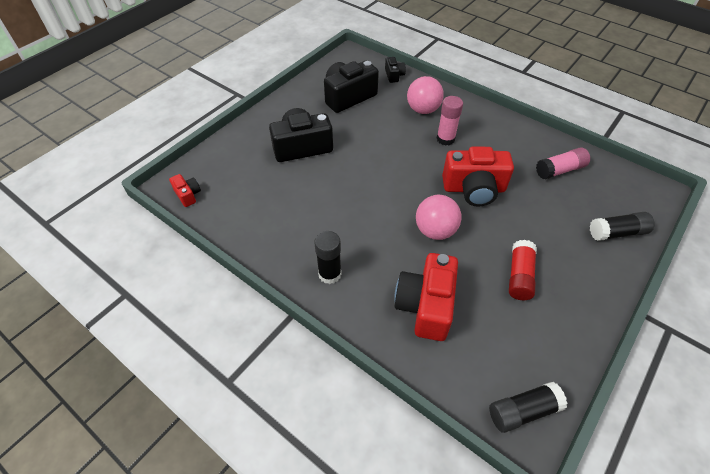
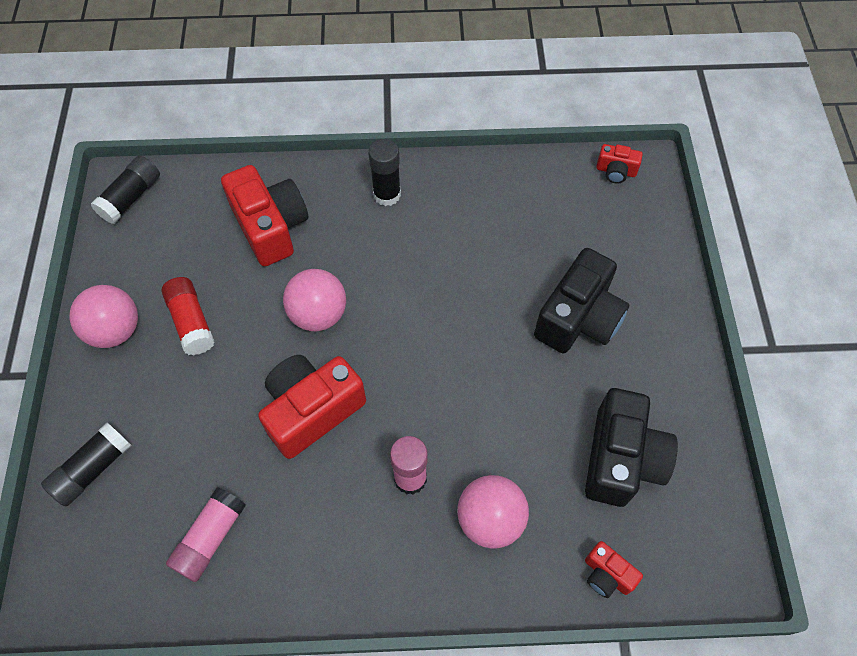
camera: 140 degrees right, 10 degrees up
black camera [385,57,406,83] -> red camera [585,541,643,598]
none -> pink ball [69,285,138,348]

